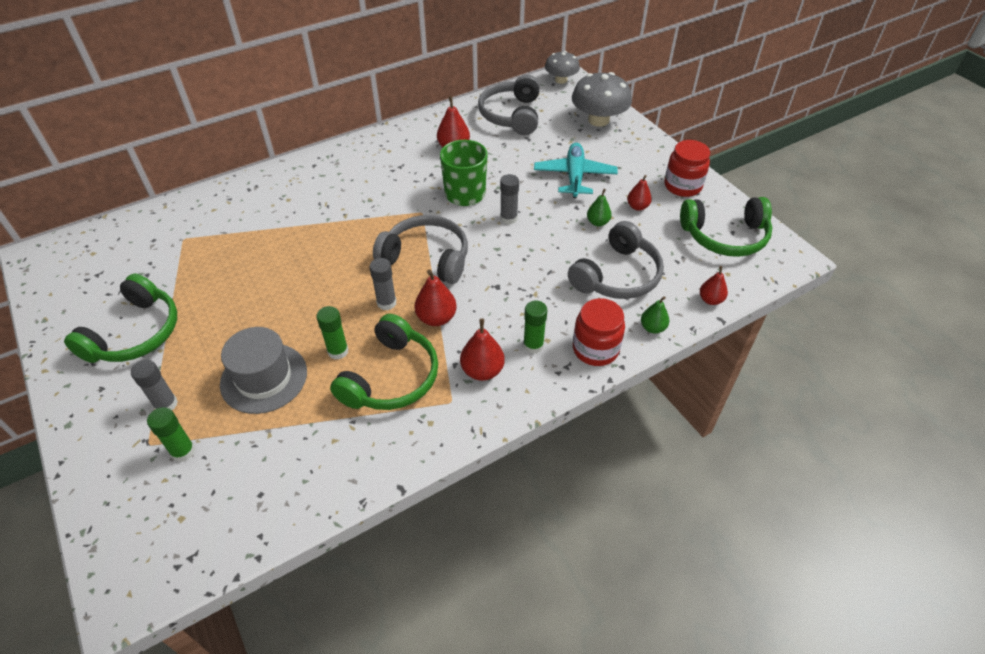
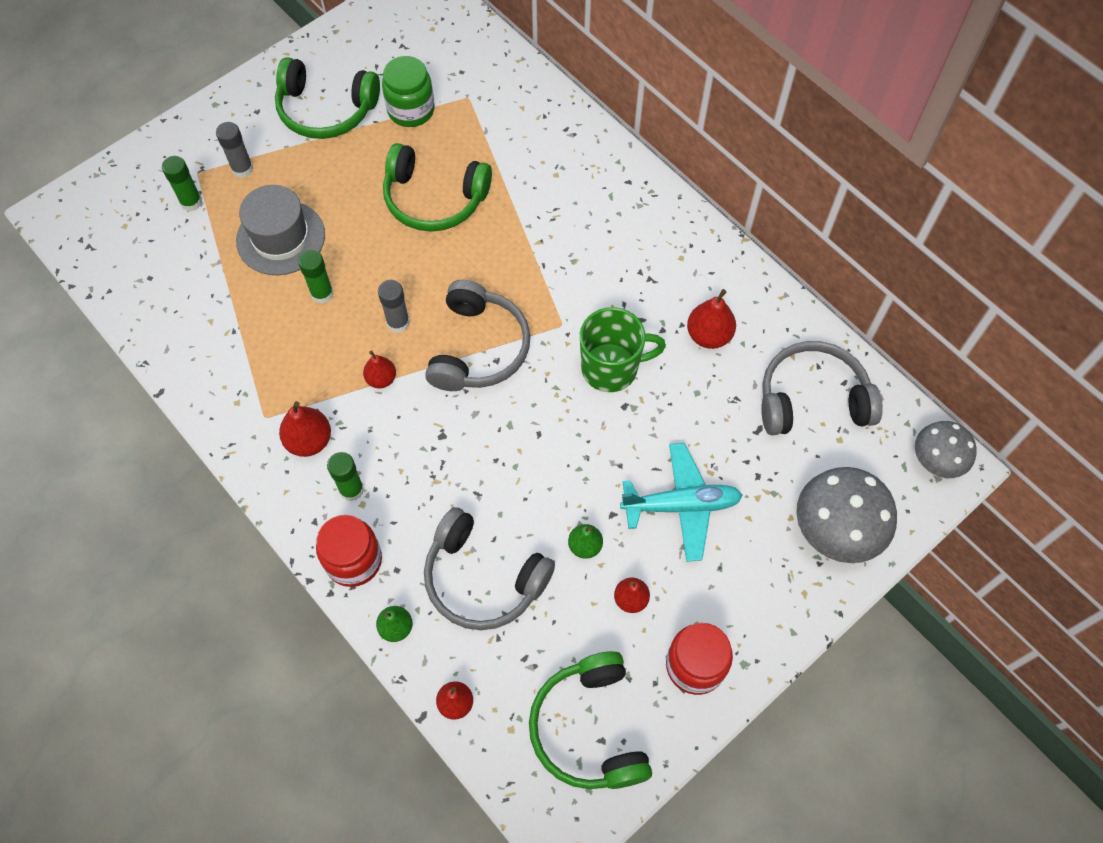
camera: 80 degrees right, 15 degrees up
green headphones [330,314,438,410] -> green headphones moved to [383,143,492,232]
red pear [414,270,457,326] -> red pear [363,350,396,388], size x0.66
grey glue stick [500,174,519,224] -> none
none -> green jar [382,56,435,127]

